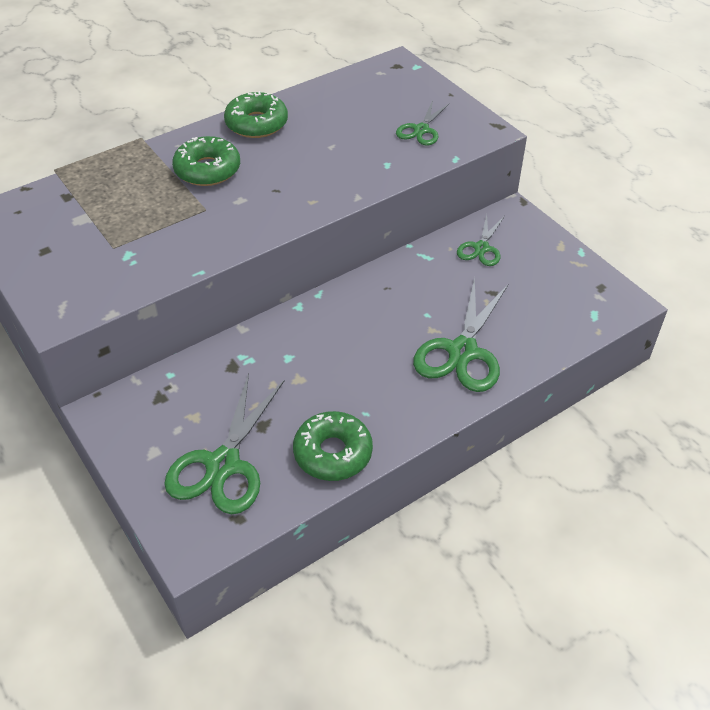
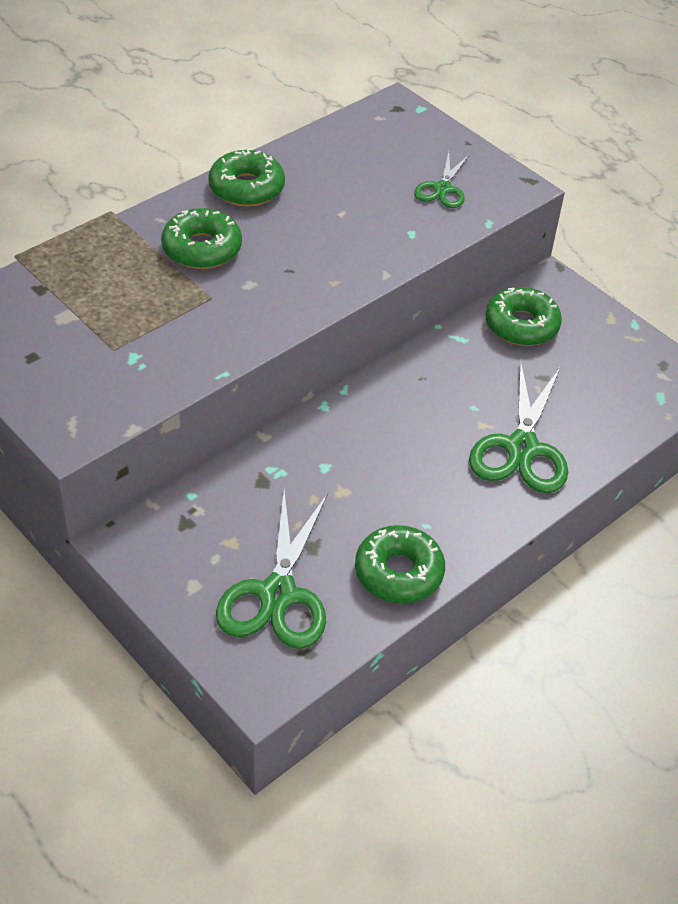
camera: 10 degrees left, 0 degrees up
green scissors [457,214,505,266] -> green donut [485,287,562,346]

